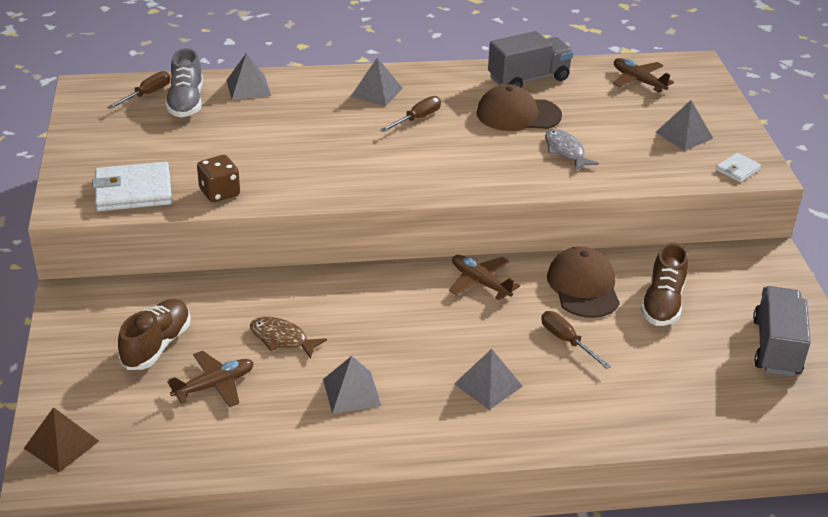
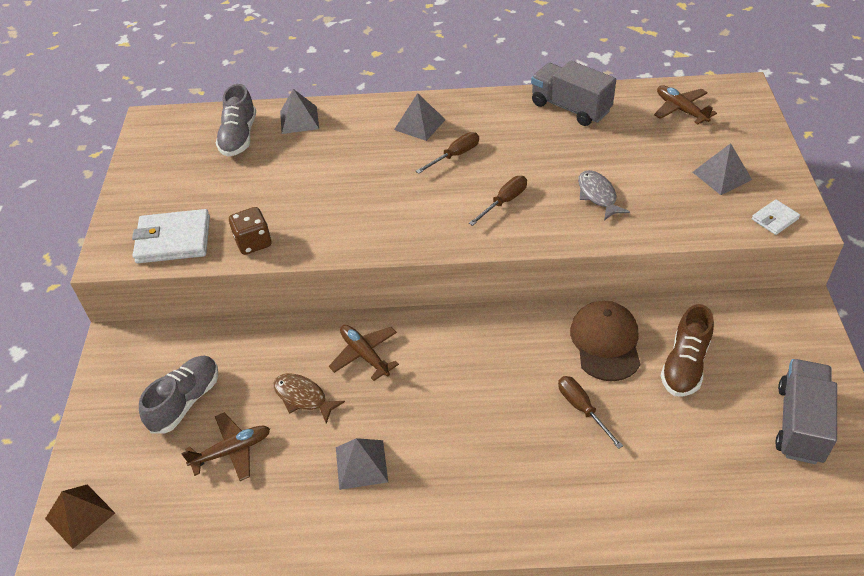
camera: 10 degrees right, 10 degrees up
brown screwdriver [107,71,170,109] -> brown screwdriver moved to [469,176,527,226]
brown shoe [118,299,191,370] -> grey shoe [139,356,218,434]
brown plane [449,255,520,300] -> brown plane moved to [329,325,399,381]
grey pyramid [454,349,523,410] -> none
brown cap [477,84,562,131] -> none
grey truck [488,31,573,88] -> grey truck turned 120 degrees counterclockwise [531,61,616,126]

